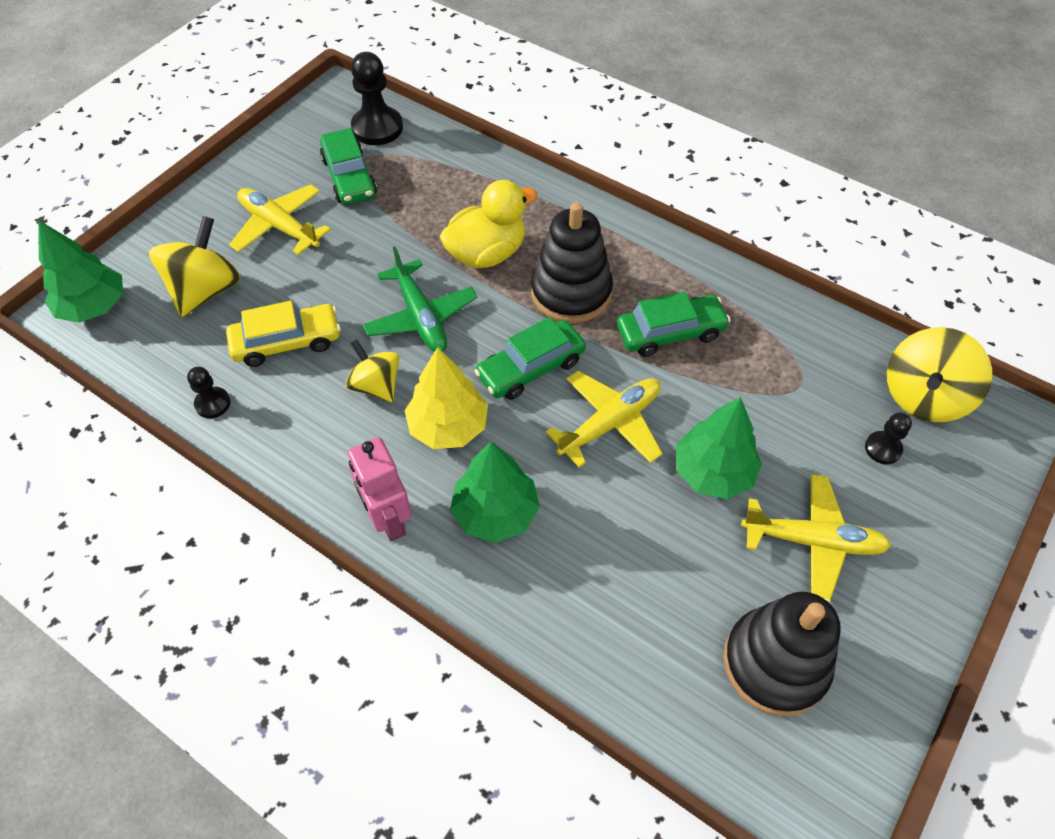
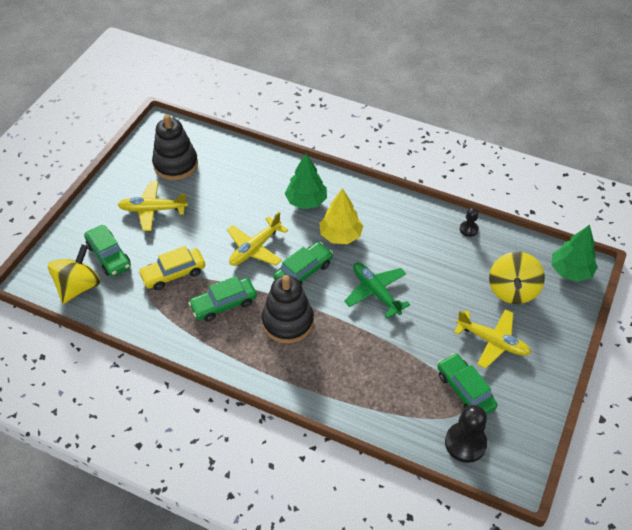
camera: 170 degrees right, 5 degrees down
yellow car [226,301,341,367] -> yellow car moved to [138,246,205,290]
yellow spinning top [345,340,400,402] -> none
pink robot [348,437,412,541] -> none
yellow duck [440,180,538,268] -> none
green tree [676,397,762,499] -> none
black pawn [865,413,912,464] -> green car [84,225,131,277]

